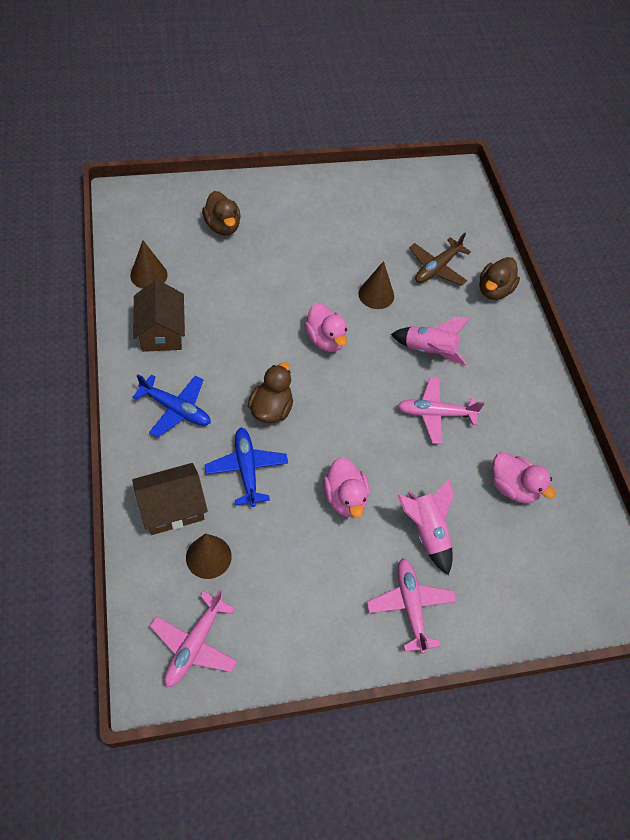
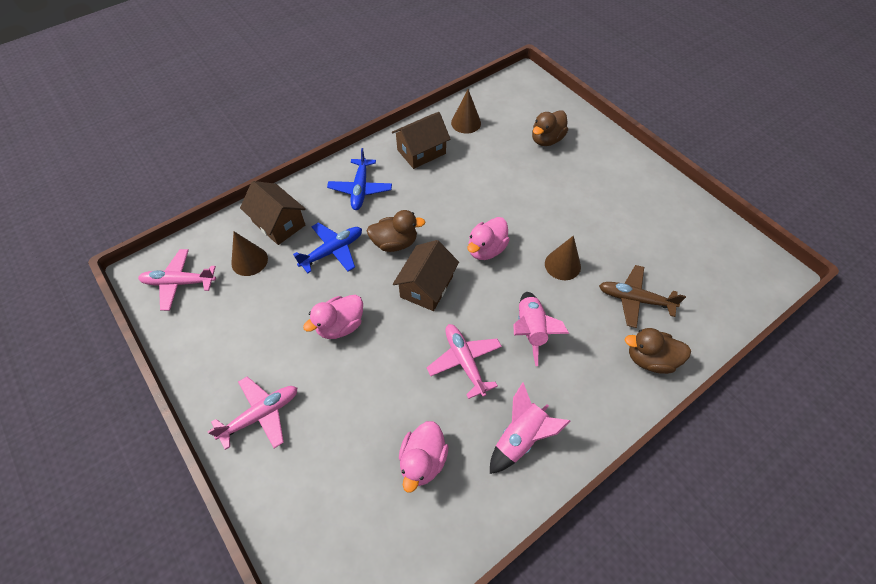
camera: 70 degrees right, 0 degrees up
pink rocket [397,478,454,575] -> pink rocket moved to [490,382,570,474]
none -> brown house [393,240,459,311]

